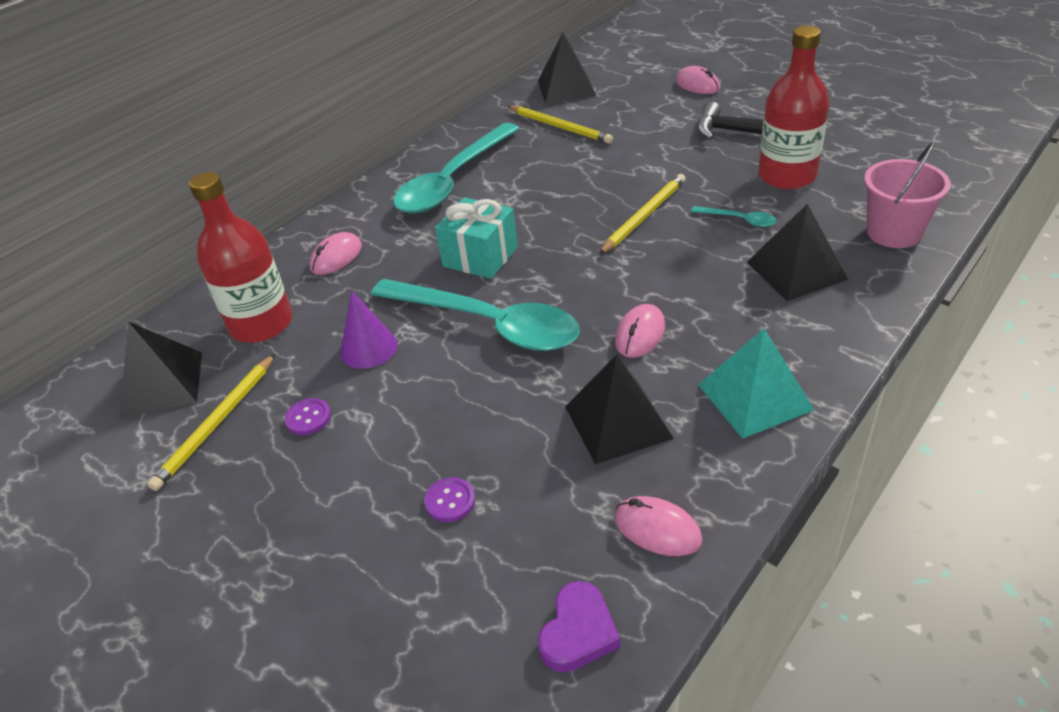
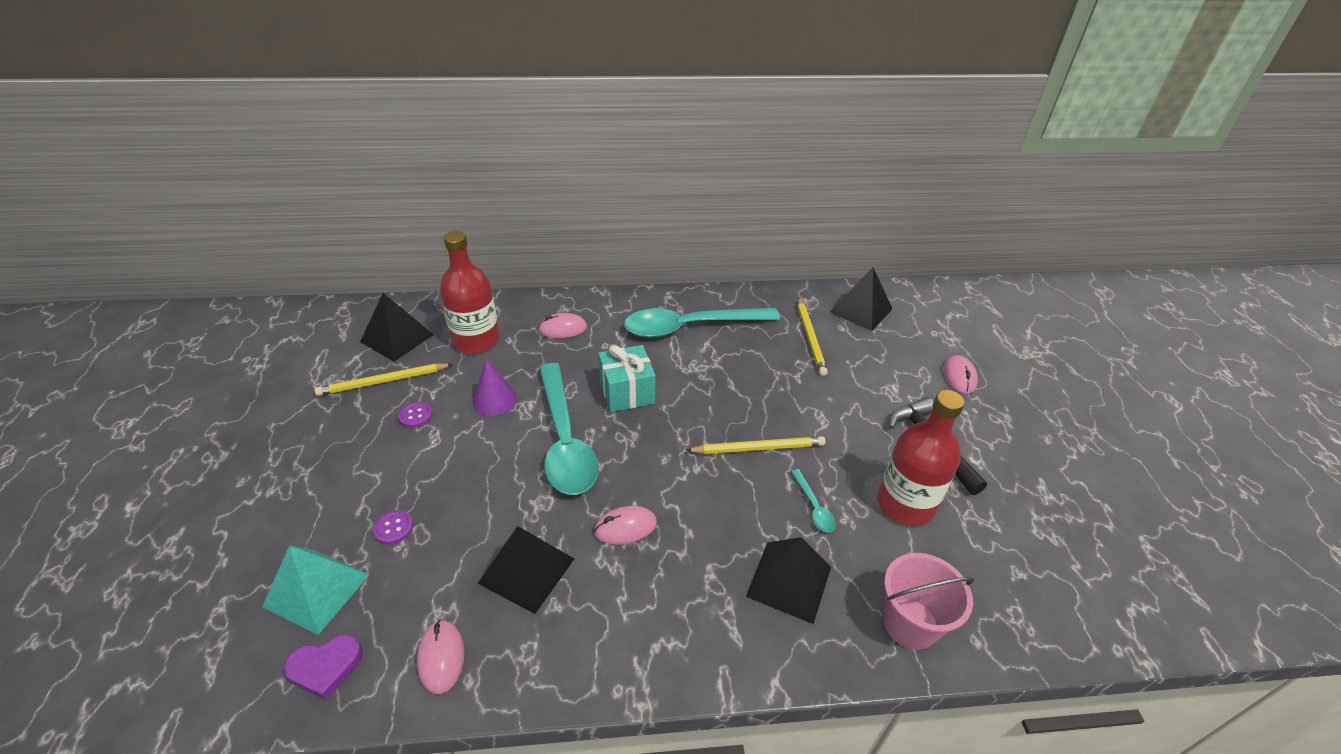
camera: 40 degrees right, 0 degrees up
turquoise pyramid [698,328,814,439] -> turquoise pyramid moved to [262,546,369,635]

